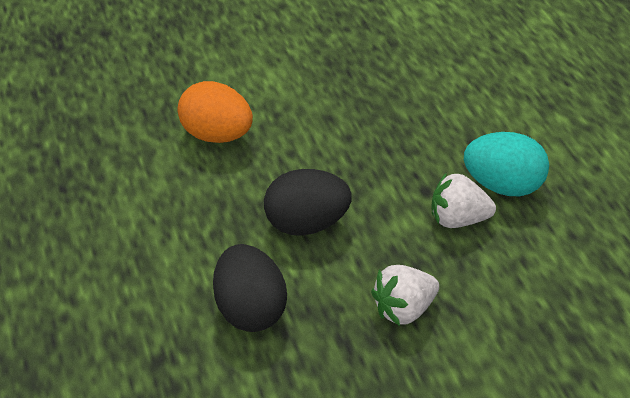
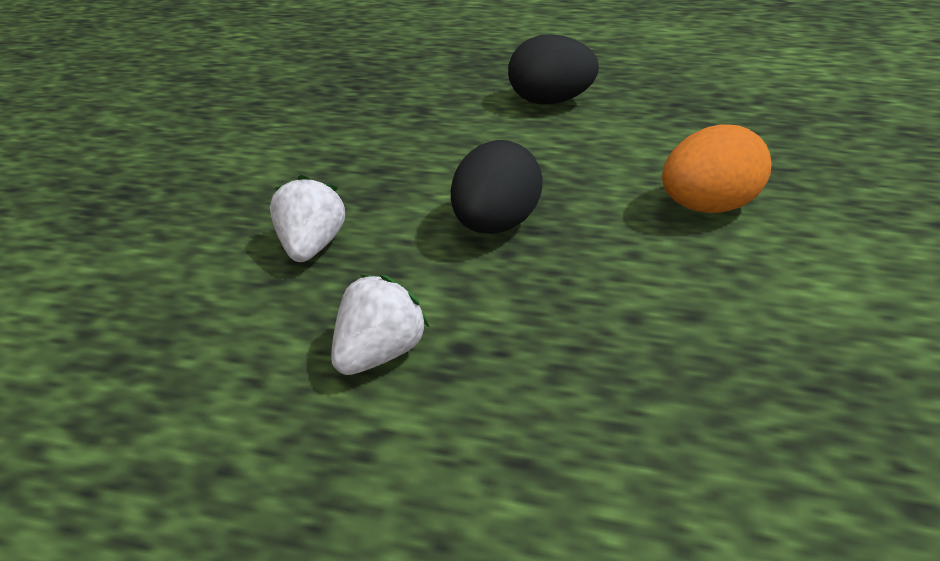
camera: 125 degrees right, 5 degrees down
black egg [213,244,287,332] -> black egg moved to [508,34,599,105]
turquoise egg [464,132,549,196] -> none

